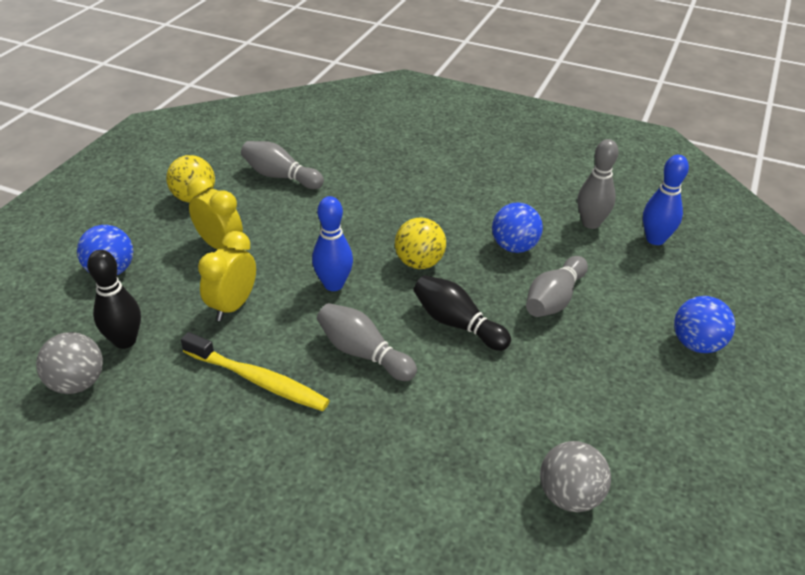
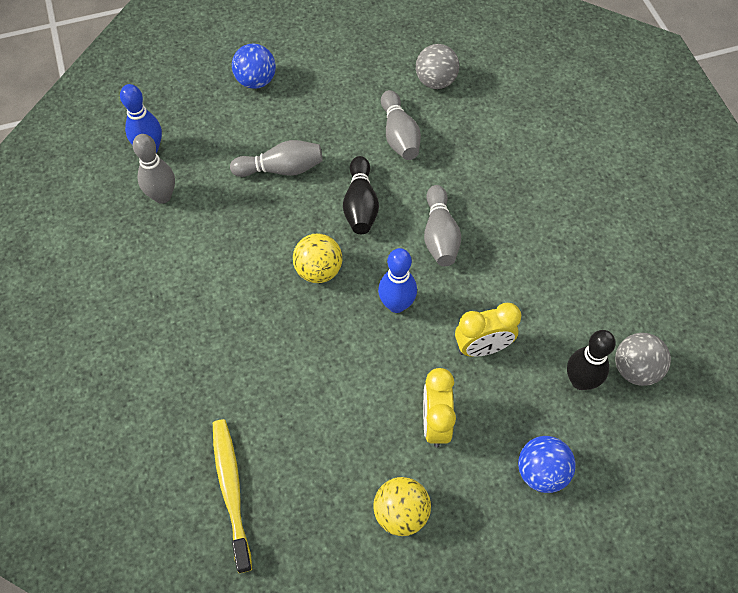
camera: 130 degrees left, 20 degrees up
yellow toothbrush [181,332,330,411] -> yellow toothbrush moved to [213,419,252,573]
grey bowling pin [241,141,324,189] -> grey bowling pin moved to [381,90,421,160]
blue ball [492,202,543,253] -> none

